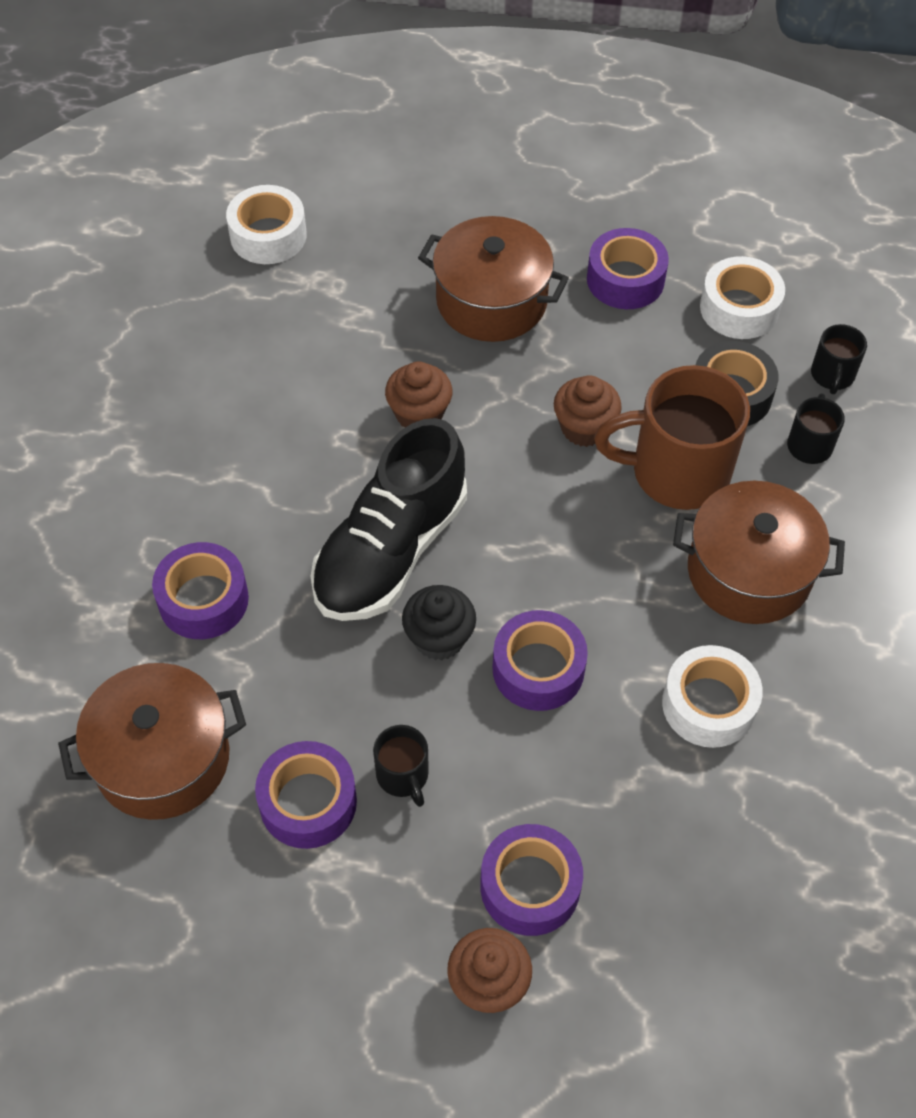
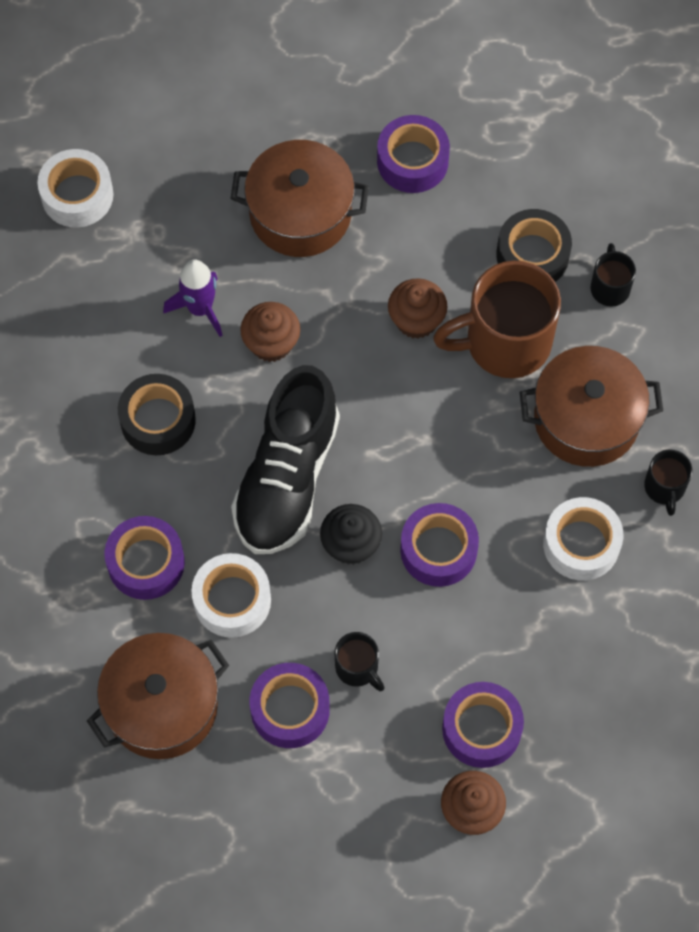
camera: 15 degrees left, 10 degrees up
white tape [700,256,785,339] -> white tape moved to [192,553,271,638]
black mug [811,324,867,394] -> black mug moved to [644,449,692,516]
none -> black tape [118,374,196,455]
none -> purple rocket [163,259,223,337]

